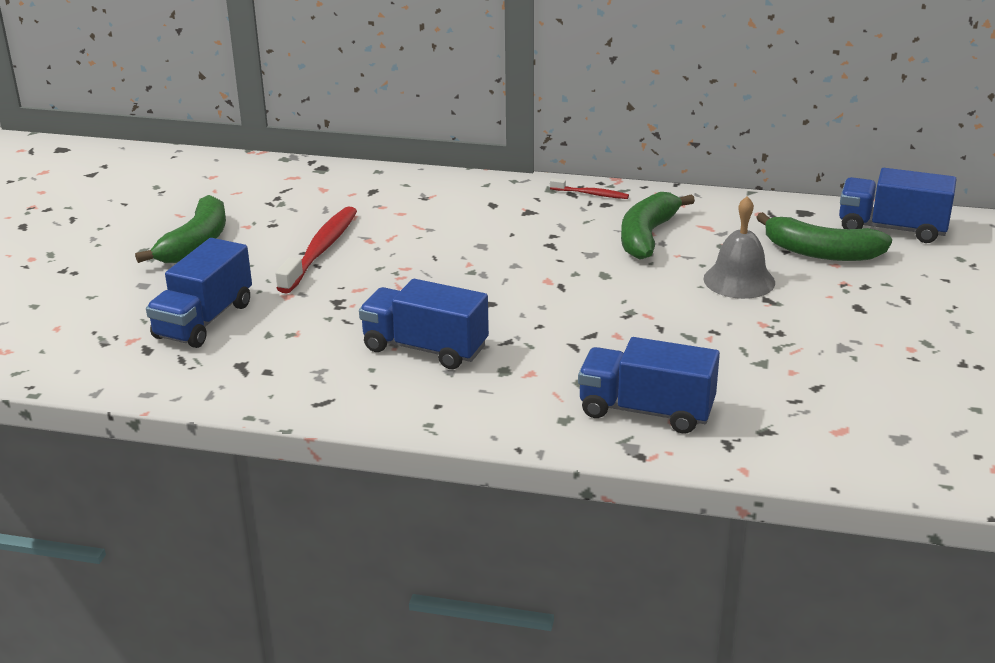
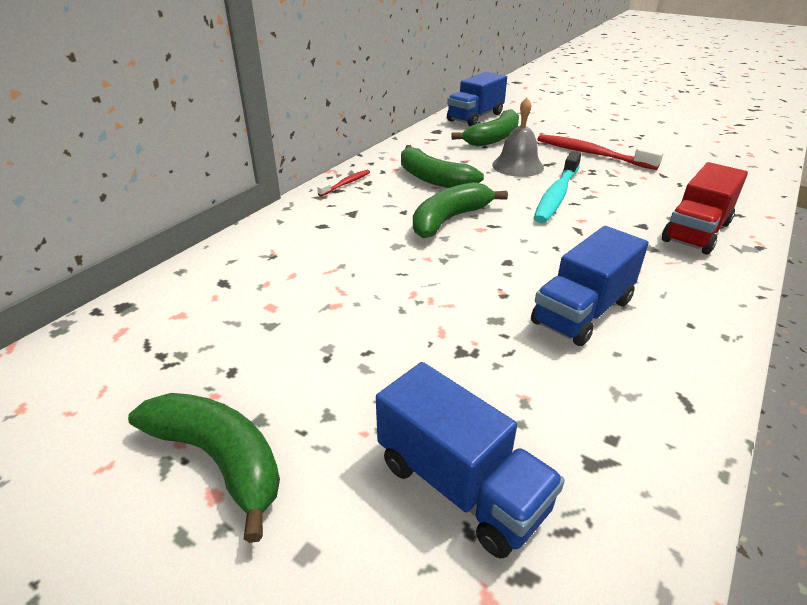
camera: 70 degrees left, 5 degrees up
red toothbrush [275,206,357,294] -> red toothbrush moved to [538,134,664,170]
blue truck [578,337,720,433] -> red truck [662,162,748,255]
none -> green banana [413,182,508,238]
none -> turquoise toothbrush [534,151,581,223]

